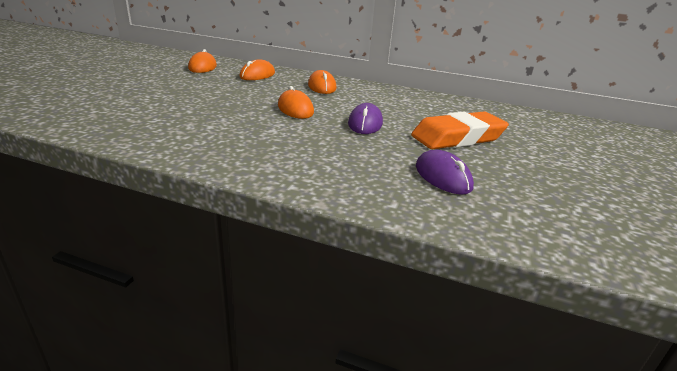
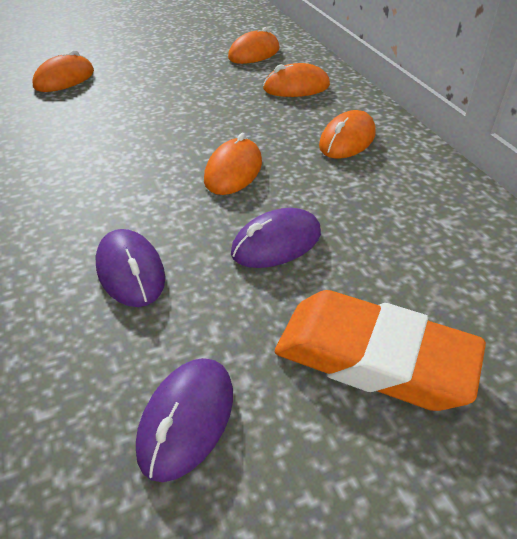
camera: 50 degrees right, 15 degrees up
none -> orange mouse [32,50,94,92]
none -> purple mouse [96,229,165,307]

